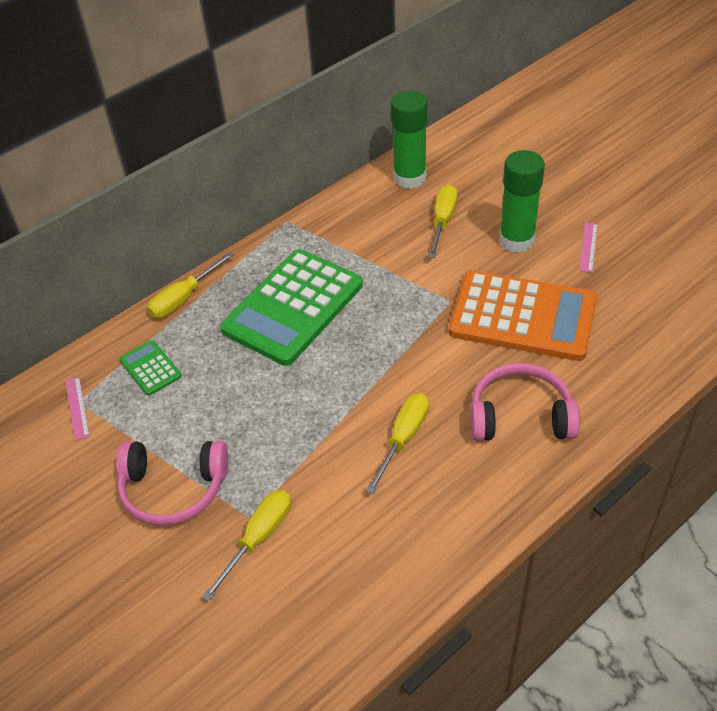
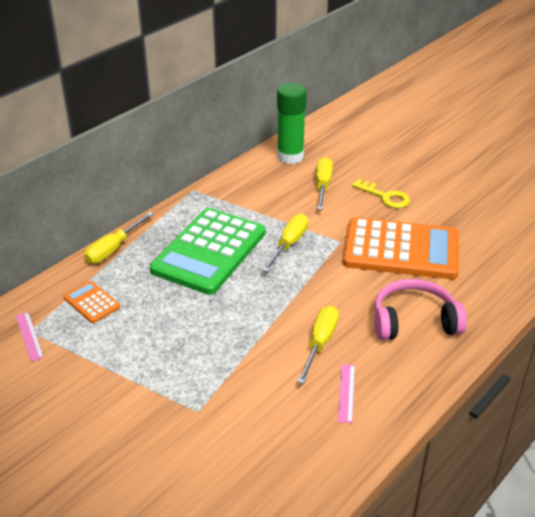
camera: 10 degrees left, 10 degrees down
pink headphones [116,441,228,526] -> none
green calculator [120,340,182,396] -> orange calculator [63,281,120,323]
yellow screwdriver [202,490,291,602] -> yellow screwdriver moved to [262,214,308,272]
green glue stick [499,150,545,253] -> yellow key [352,179,410,208]
pink ruler [579,222,598,272] -> pink ruler moved to [338,364,355,423]

